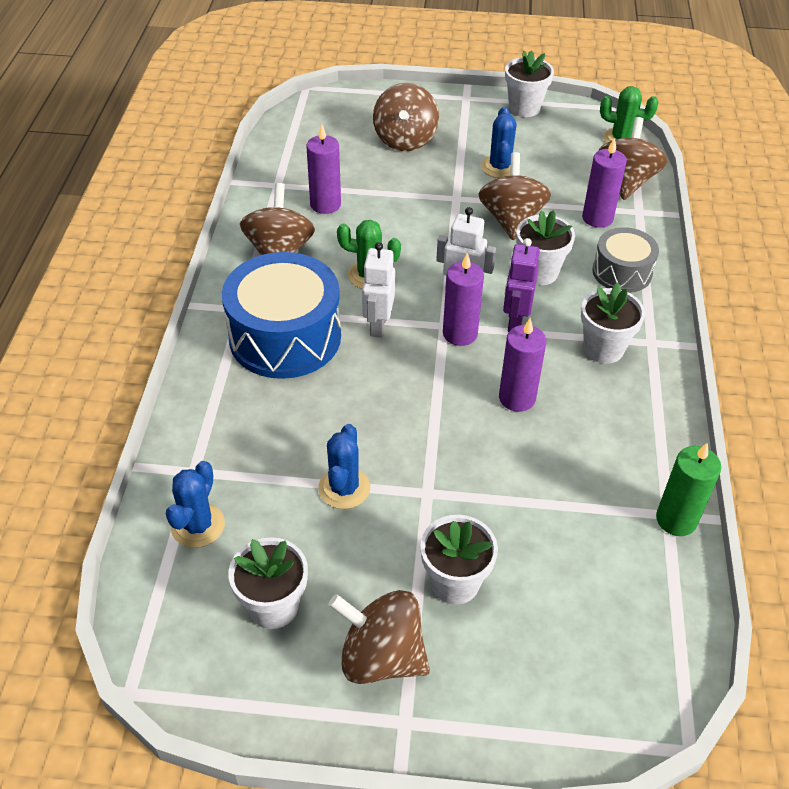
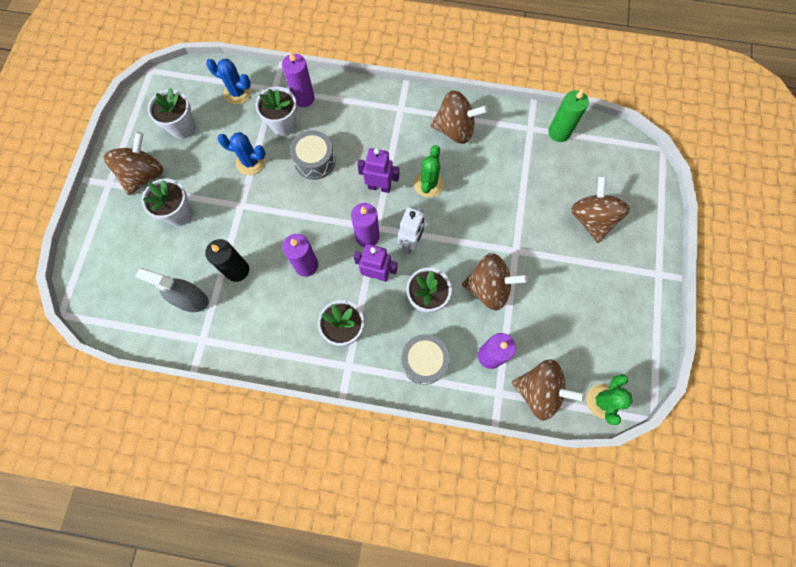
camera: 95 degrees right, 25 degrees up
blue drum [222,252,341,379] -> none
purple candle [307,124,341,214] -> purple candle moved to [282,51,315,107]
white robot [362,242,395,338] -> purple robot [357,148,399,193]
brown spinning top [373,83,439,151] -> brown spinning top turned 75 degrees clockwise [571,176,630,243]
blue cactus [481,107,516,178] -> none
white flower pot [505,50,554,117] -> white flower pot moved to [256,87,297,136]
green candle [656,443,721,536] -> green candle moved to [548,89,589,142]
none -> grey spray bottle [135,268,209,312]
none -> black candle [205,239,249,282]
none -> grey drum [290,130,335,180]

